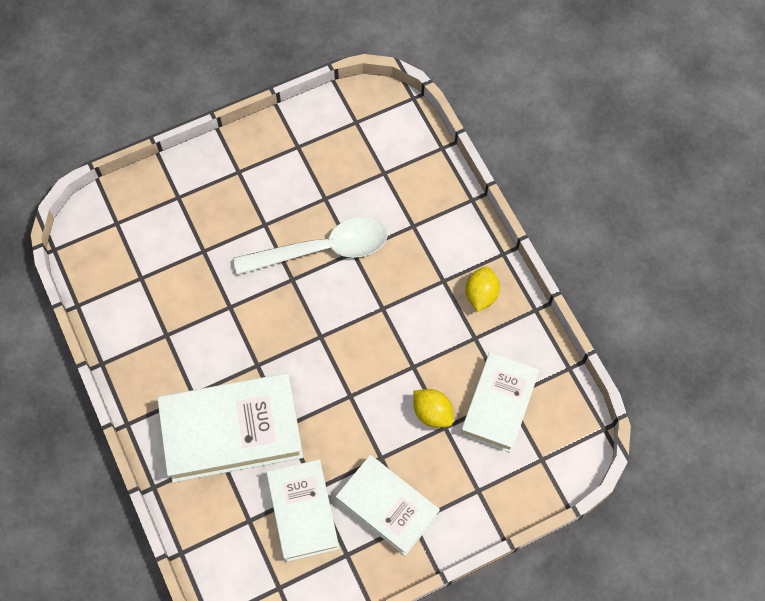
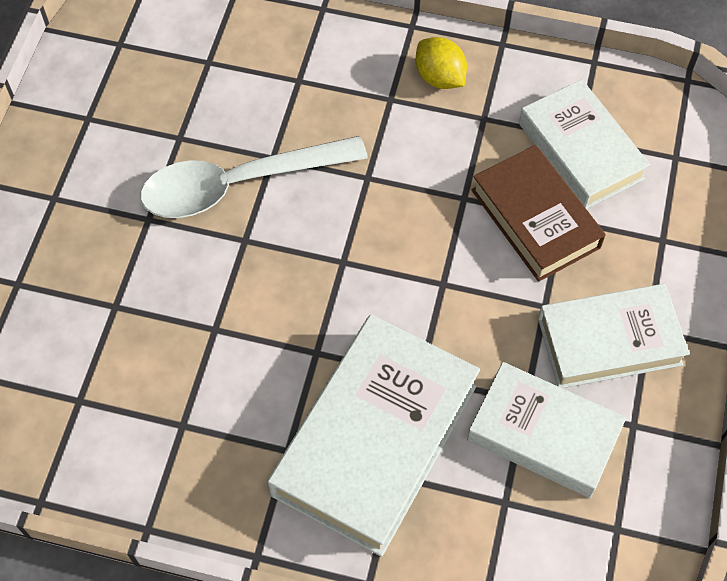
camera: 50 degrees left, 5 degrees down
white spoon [233,217,388,275] -> white spoon turned 135 degrees counterclockwise [140,136,368,218]
yellow lemon [413,389,453,428] -> brown book [472,145,606,282]

